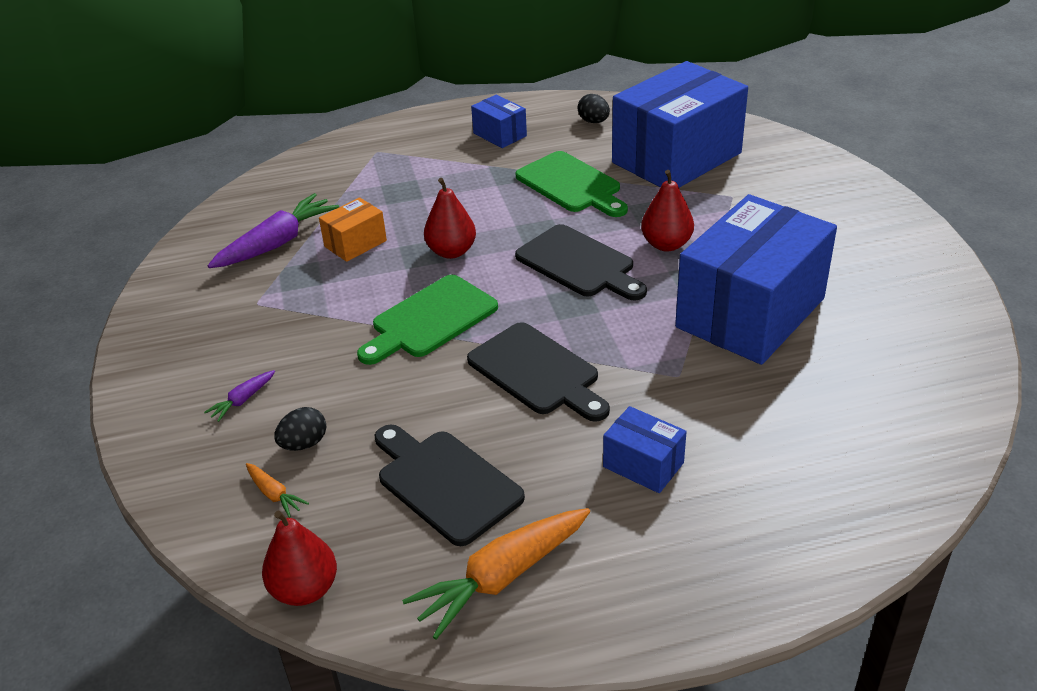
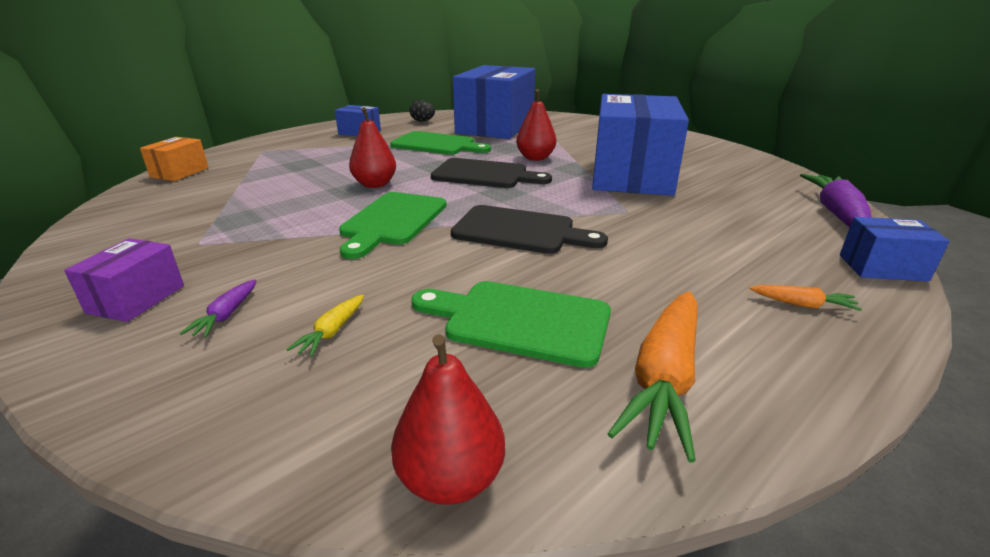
camera: 30 degrees left, 10 degrees down
purple carrot [208,193,339,268] -> purple carrot moved to [800,174,872,228]
orange carrot [246,463,309,518] -> orange carrot moved to [749,285,862,311]
black egg [274,407,326,451] -> yellow carrot [286,295,364,357]
orange box [319,197,387,262] -> orange box moved to [140,137,209,181]
black cutting board [375,424,525,546] -> green cutting board [411,281,611,368]
blue box [603,406,687,493] -> blue box moved to [840,217,950,282]
none -> purple box [64,238,184,322]

